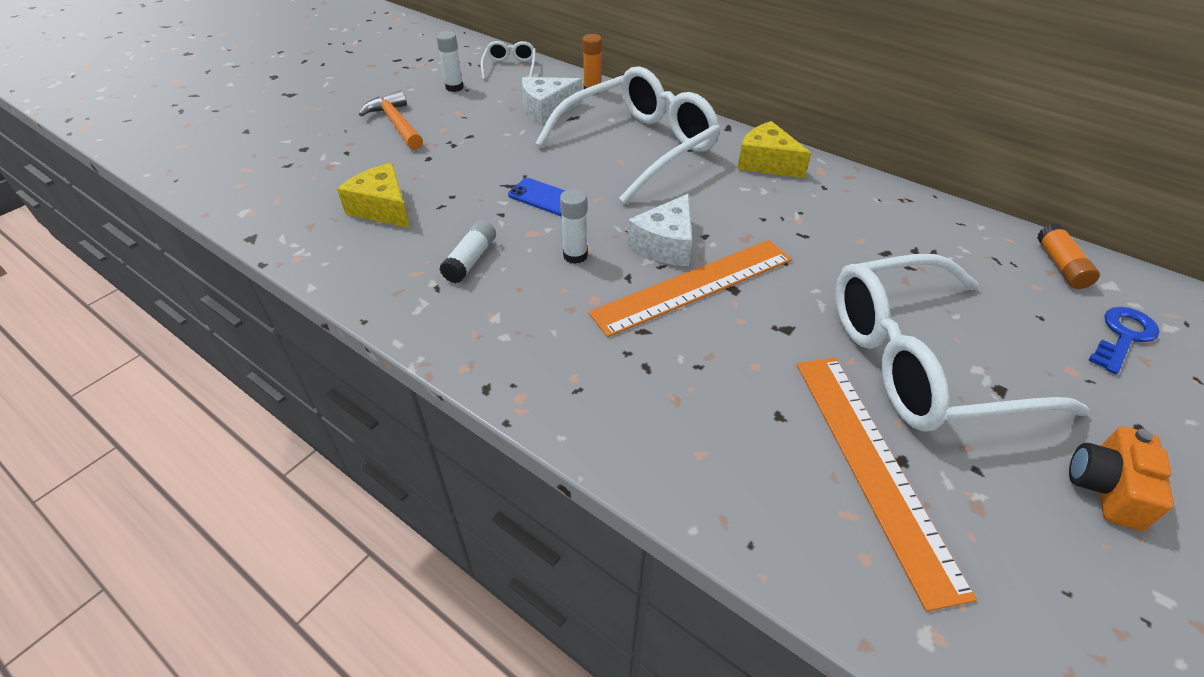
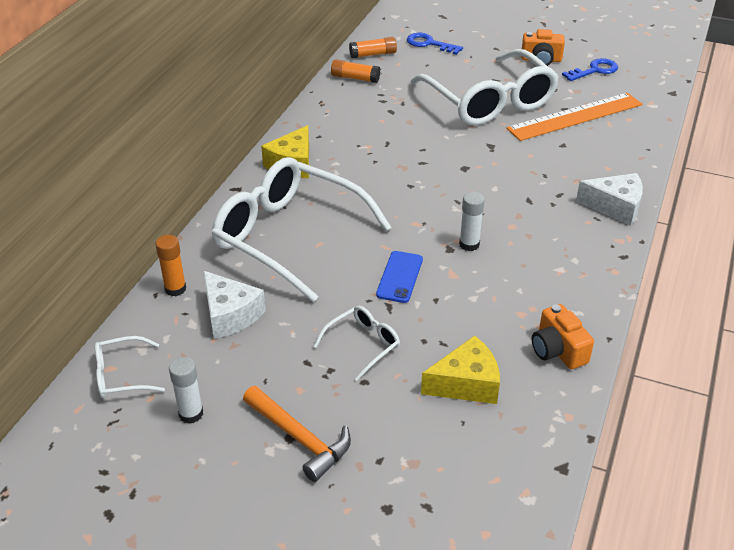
camera: 105 degrees left, 5 degrees down
yellow cheese [337,163,410,228] -> yellow cheese turned 135 degrees counterclockwise [421,336,500,404]
orange hammer [359,90,423,150] -> orange hammer turned 90 degrees counterclockwise [243,386,351,482]
white glue stick [440,220,496,283] -> none
orange ruler [588,240,792,337] -> none
white cheese [627,194,692,266] -> white cheese moved to [576,173,643,226]
none -> white glasses [313,306,400,381]
none -> orange glue stick [331,59,380,83]
none -> orange camera [532,304,594,369]
none -> blue key [562,58,618,81]

